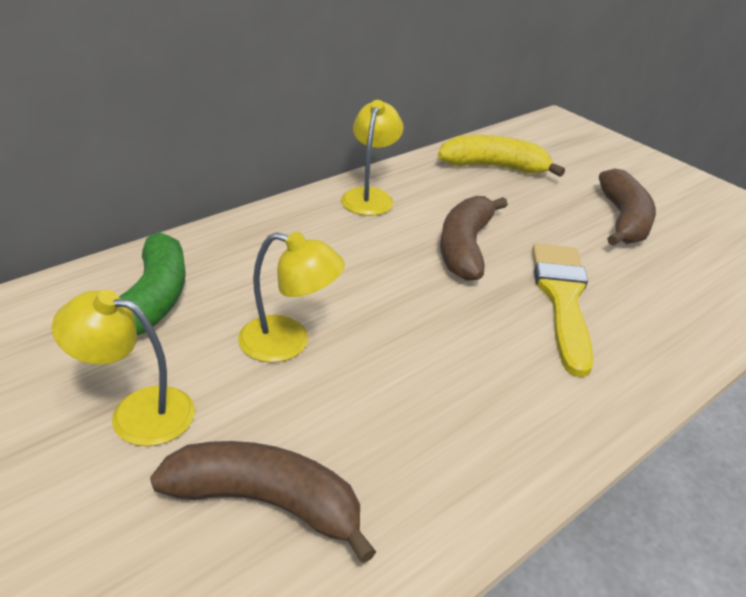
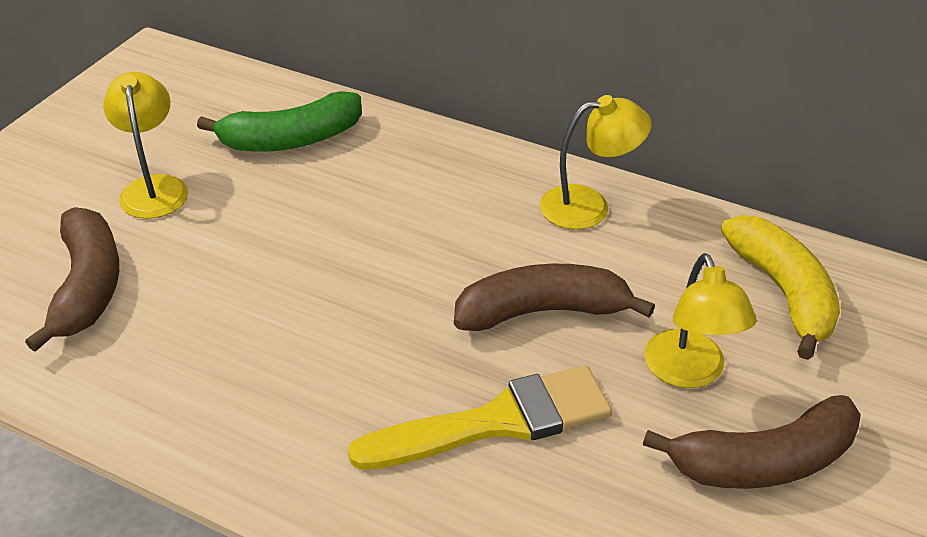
camera: 70 degrees right, 5 degrees up
yellow lamp [238,232,345,362] -> yellow lamp moved to [644,253,756,388]

